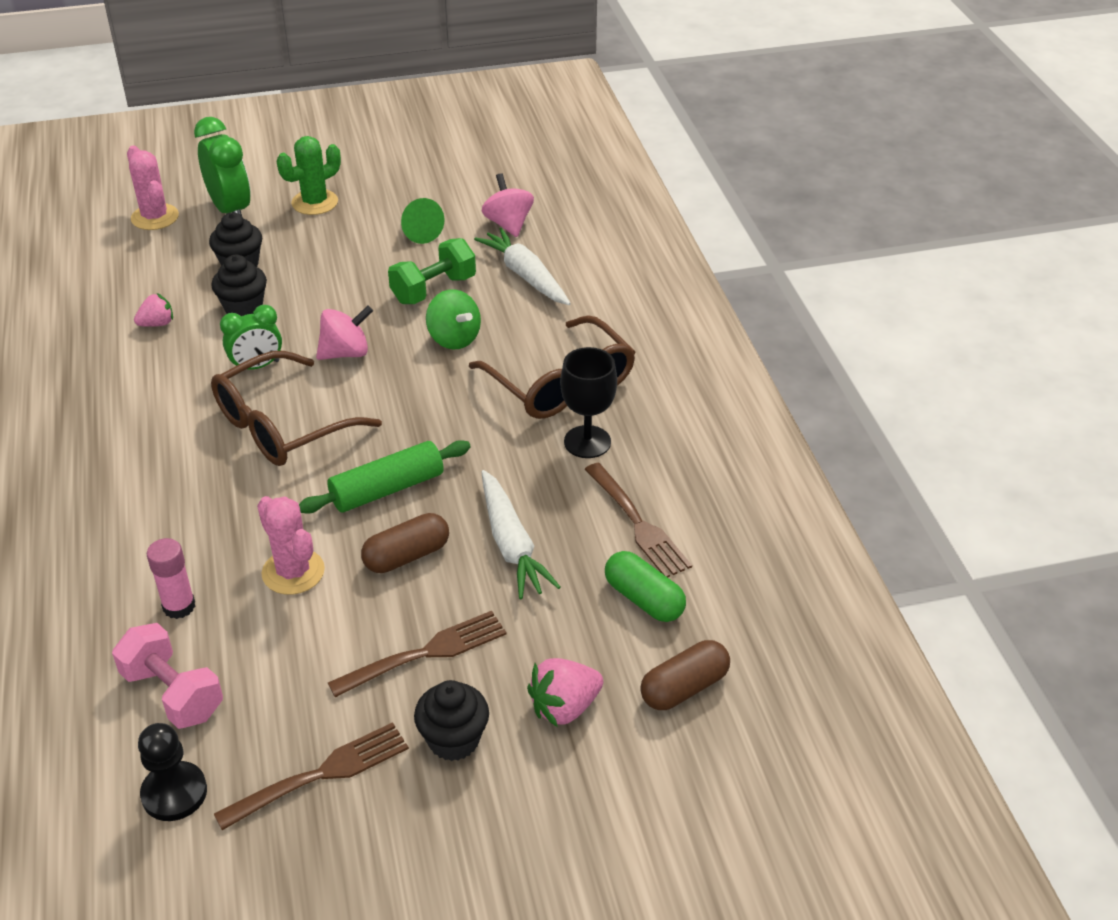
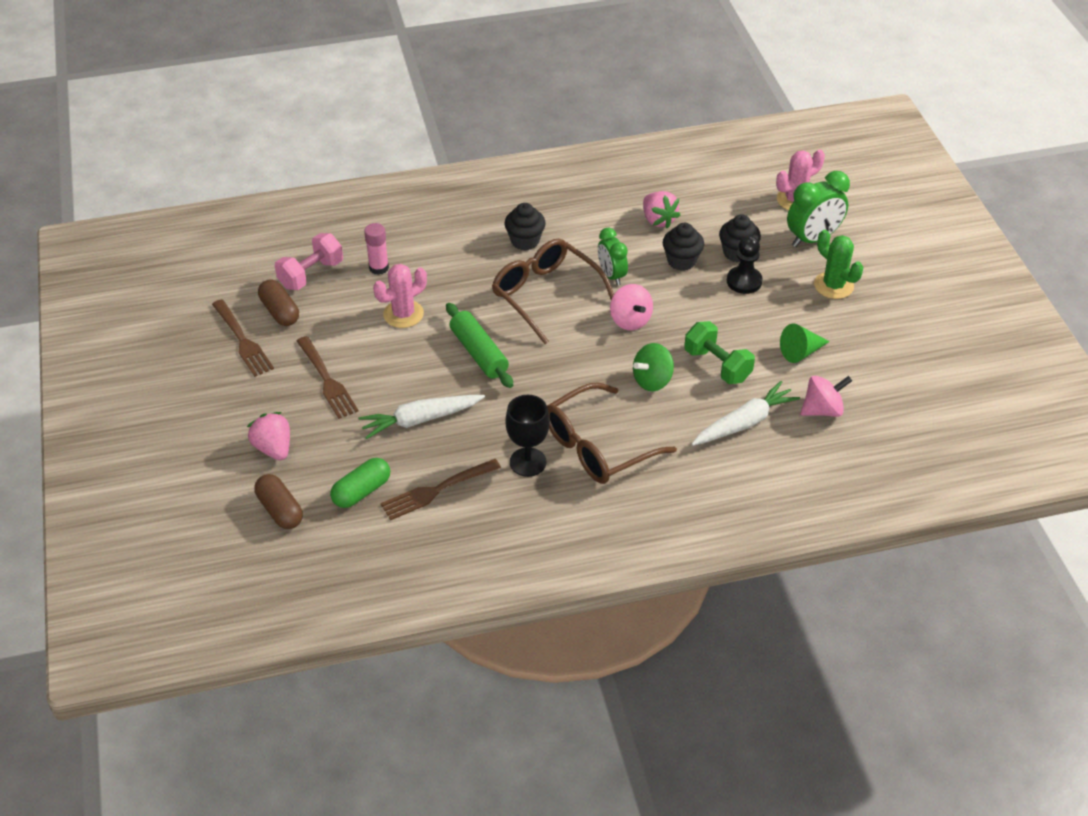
camera: 90 degrees right, 5 degrees up
pink strawberry [134,293,173,327] -> pink strawberry [643,191,680,229], size x1.51
black pawn [138,723,207,821] -> black pawn moved to [727,236,763,294]
brown capsule [361,513,449,573] -> brown capsule moved to [258,279,299,326]
black cupcake [414,680,489,761] -> black cupcake moved to [504,203,546,251]

